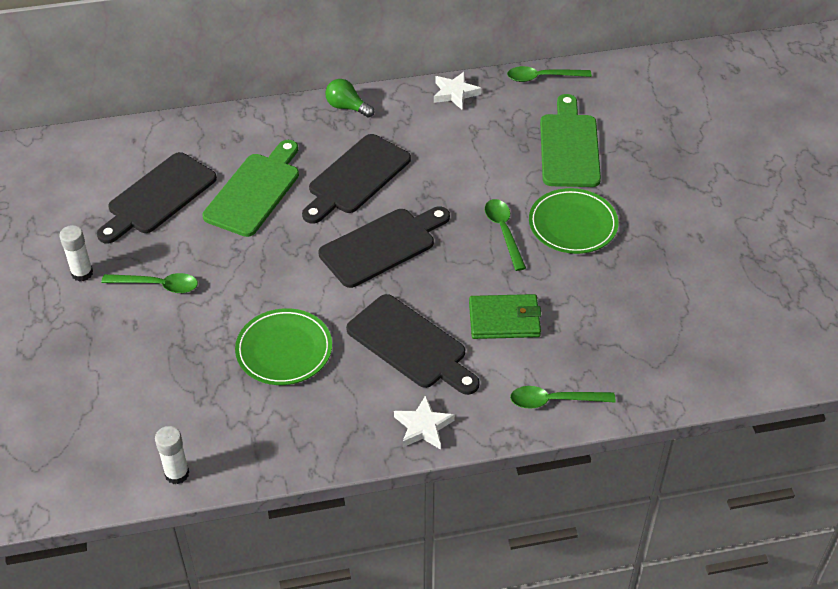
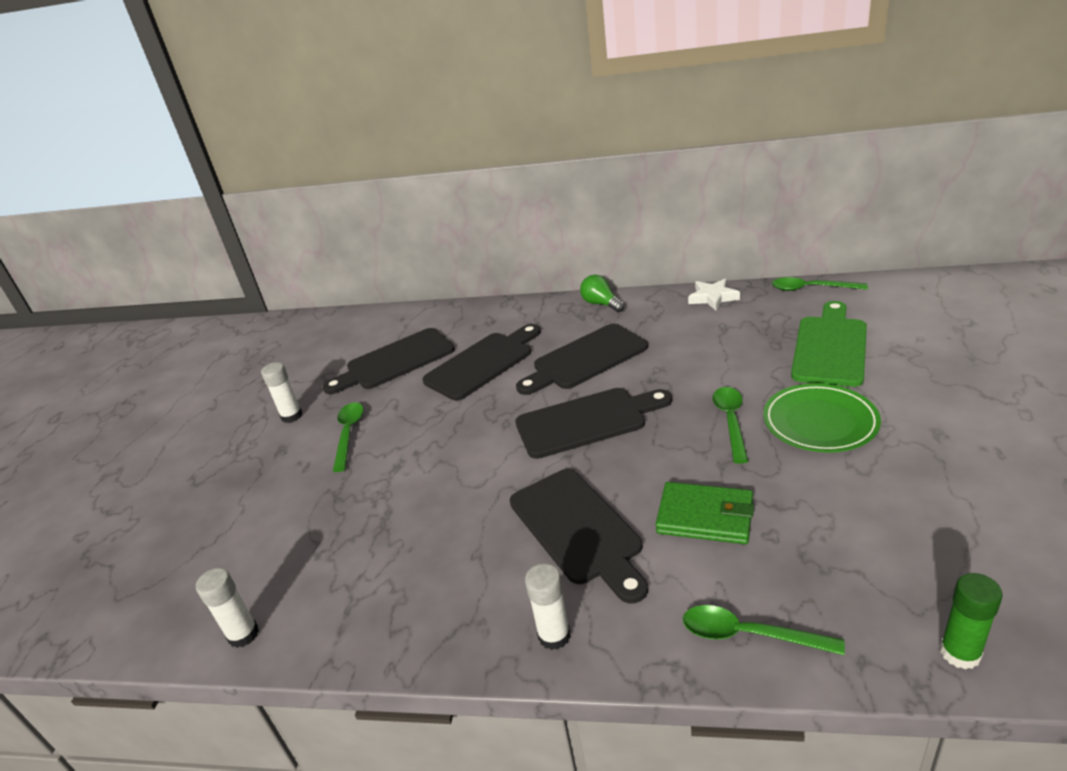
camera: 25 degrees right, 15 degrees down
green spoon [102,273,198,293] -> green spoon turned 120 degrees counterclockwise [333,403,364,472]
green cutting board [203,140,299,237] -> black cutting board [422,324,541,400]
green plate [235,308,332,385] -> none
white star [394,395,455,450] -> white glue stick [525,563,570,650]
none -> green glue stick [940,573,1003,670]

